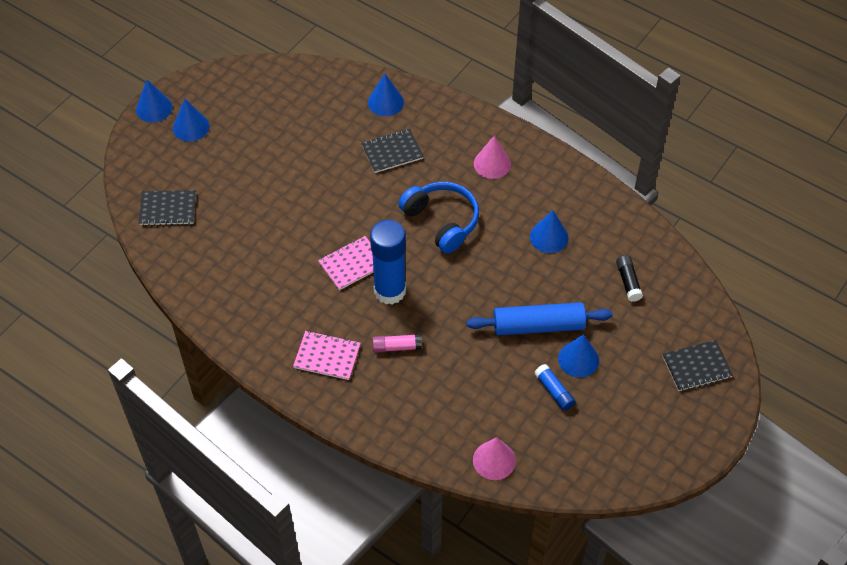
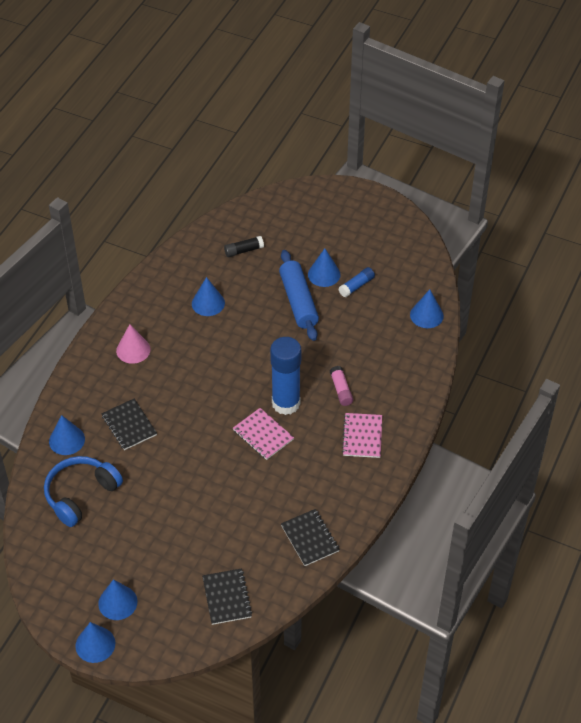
camera: 100 degrees left, 5 degrees down
blue headphones [398,182,479,254] -> blue headphones moved to [44,456,123,527]
pink cone [473,437,516,480] -> blue cone [410,289,444,328]
black notebook [662,340,733,391] -> black notebook moved to [281,509,340,566]

